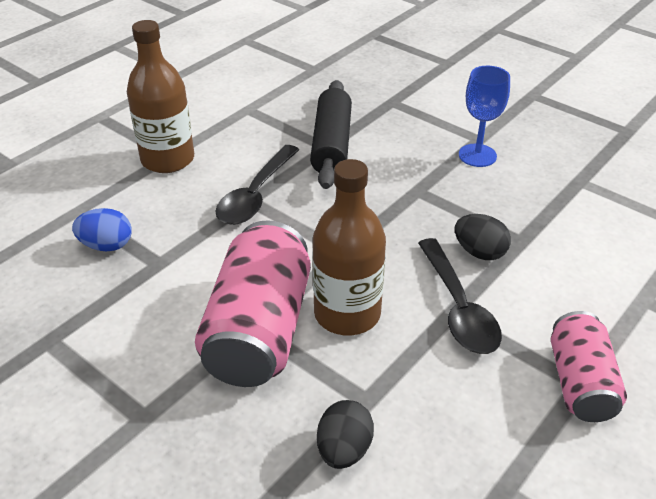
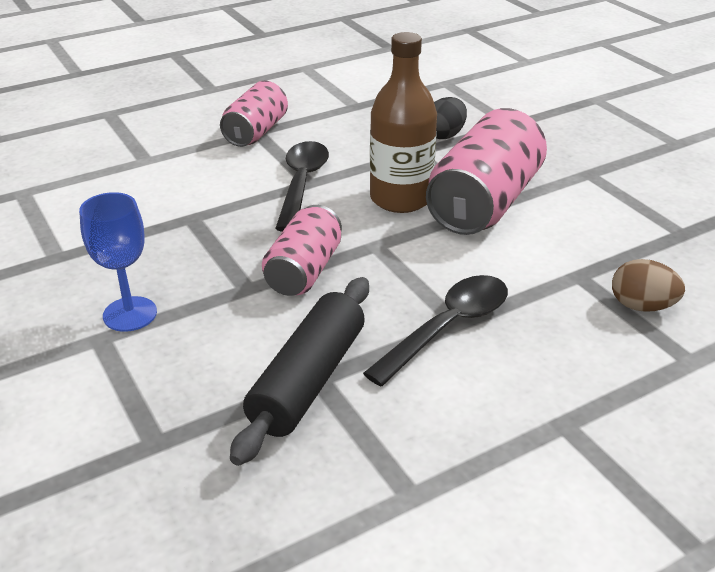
camera: 160 degrees left, 5 degrees down
blue egg [72,208,132,251] -> brown egg [612,259,685,312]
brown bottle [127,20,194,173] -> none
black egg [455,214,511,260] -> none
none -> pink can [262,205,342,296]

